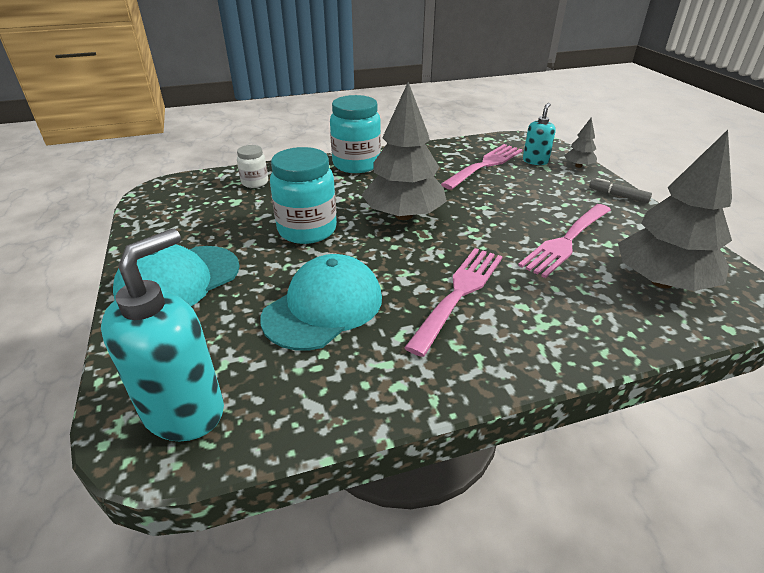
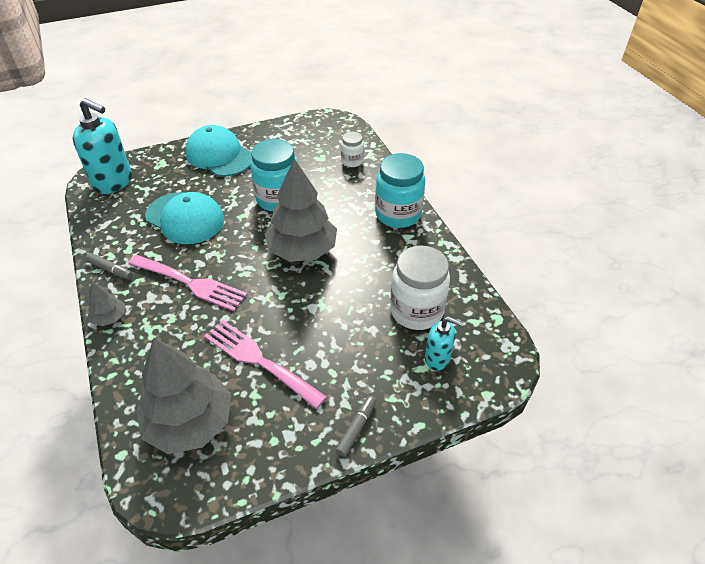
camera: 85 degrees right, 10 degrees up
pink fork [441,144,523,190] -> white jar [390,246,450,330]
grey tree [564,118,597,168] -> grey tree moved to [88,281,125,326]
none -> grey marker [86,253,133,280]

